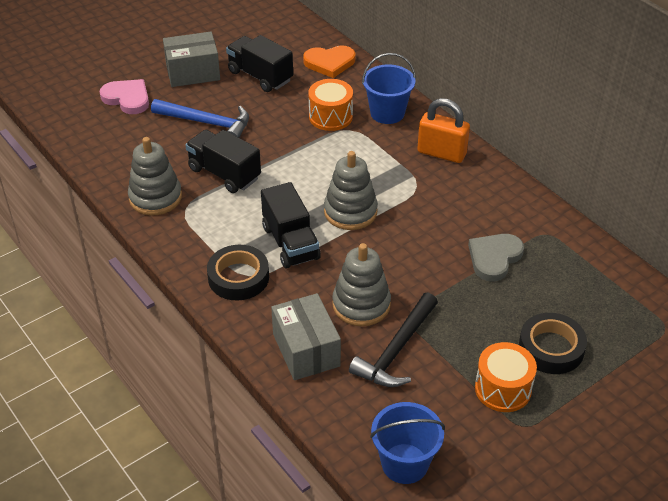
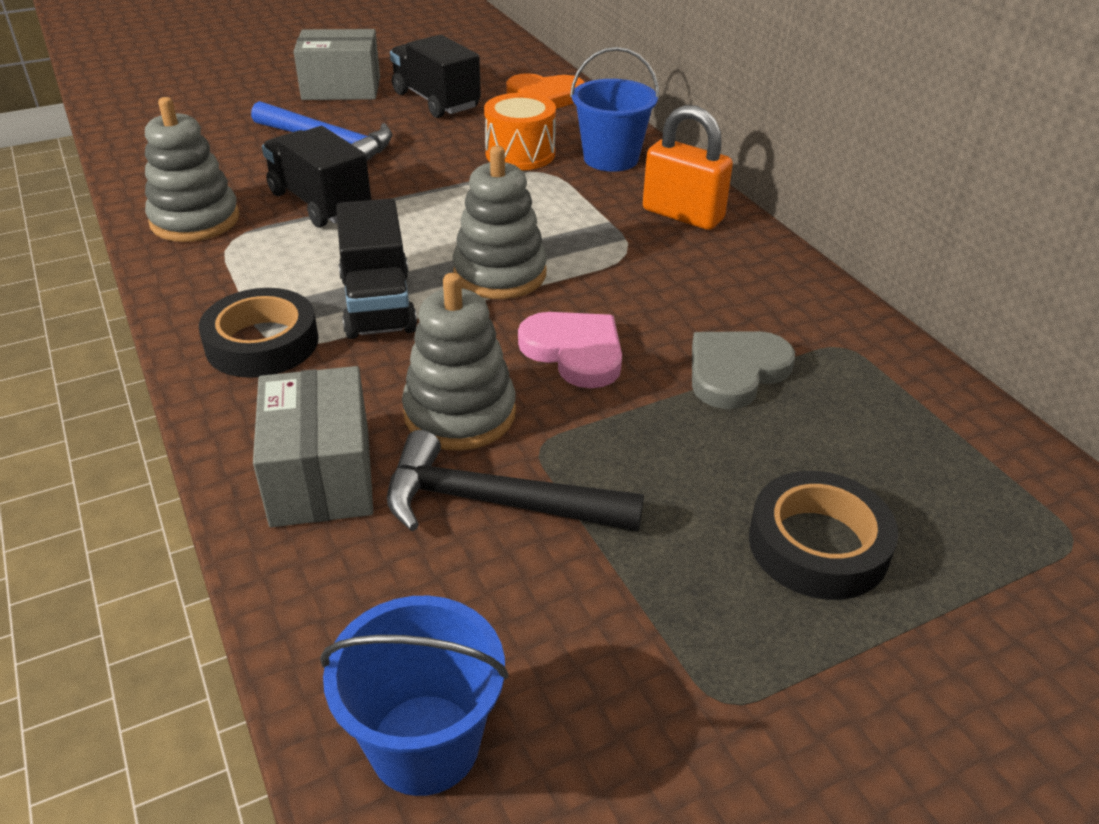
camera: 10 degrees right, 5 degrees down
pink heart [100,79,149,114] -> pink heart moved to [518,312,622,388]
black hammer [349,293,438,387] -> black hammer turned 60 degrees clockwise [387,430,644,532]
orange drum [475,342,537,412] -> none

